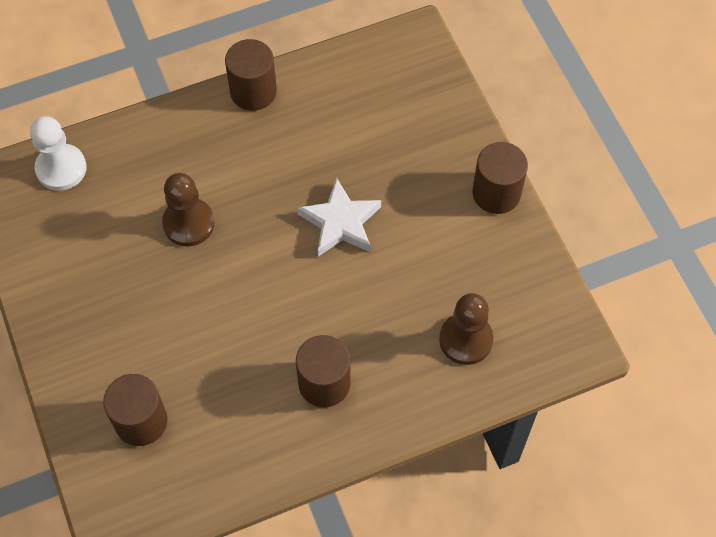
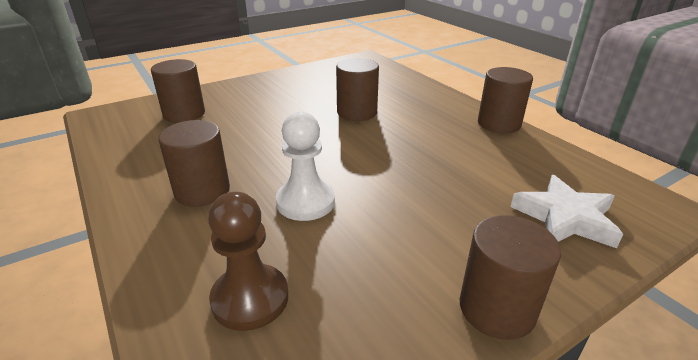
camera: 80 degrees right, 30 degrees down
white pawn [30,116,87,191] -> white pawn moved to [276,111,335,221]
brown pawn [162,173,215,246] -> brown cylinder [336,58,379,121]
white star [297,178,381,257] -> white star moved to [510,175,623,248]

